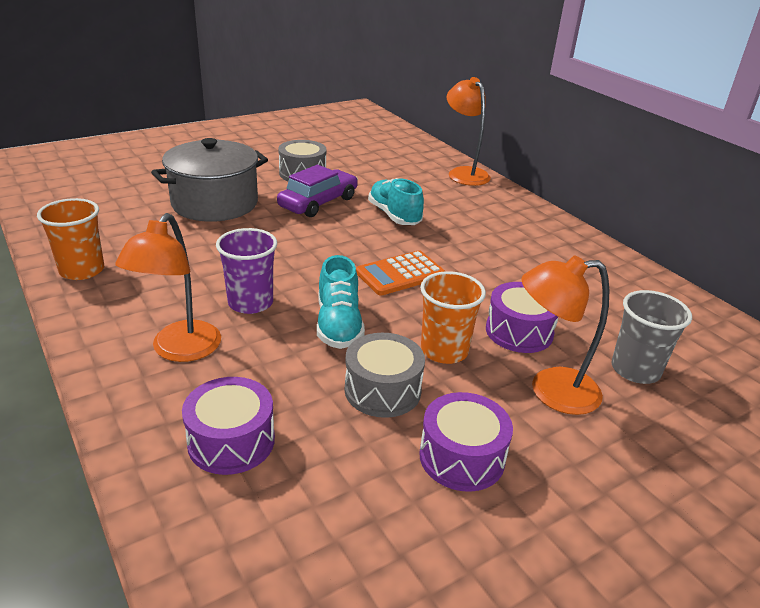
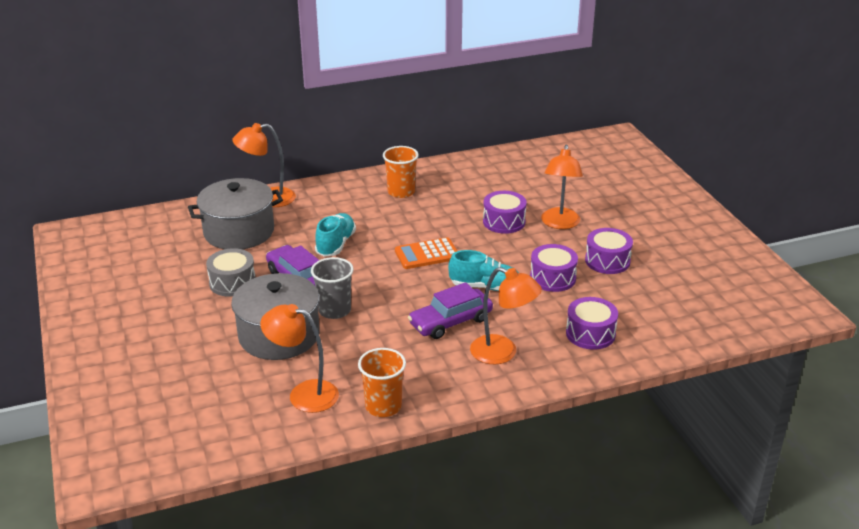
camera: 75 degrees left, 0 degrees up
purple cup [216,228,277,314] -> purple car [408,282,493,339]
grey drum [345,333,425,418] -> purple drum [530,244,578,292]
orange calculator [356,250,445,295] -> orange calculator turned 90 degrees clockwise [395,237,457,269]
turquoise shoe [368,178,424,225] -> turquoise shoe turned 120 degrees clockwise [315,213,356,257]
orange cup [420,271,486,364] -> orange cup moved to [383,146,419,198]
grey cup [611,290,692,384] -> grey cup moved to [311,257,354,319]
none -> grey pot [188,178,283,249]
none -> orange lamp [260,304,339,413]

